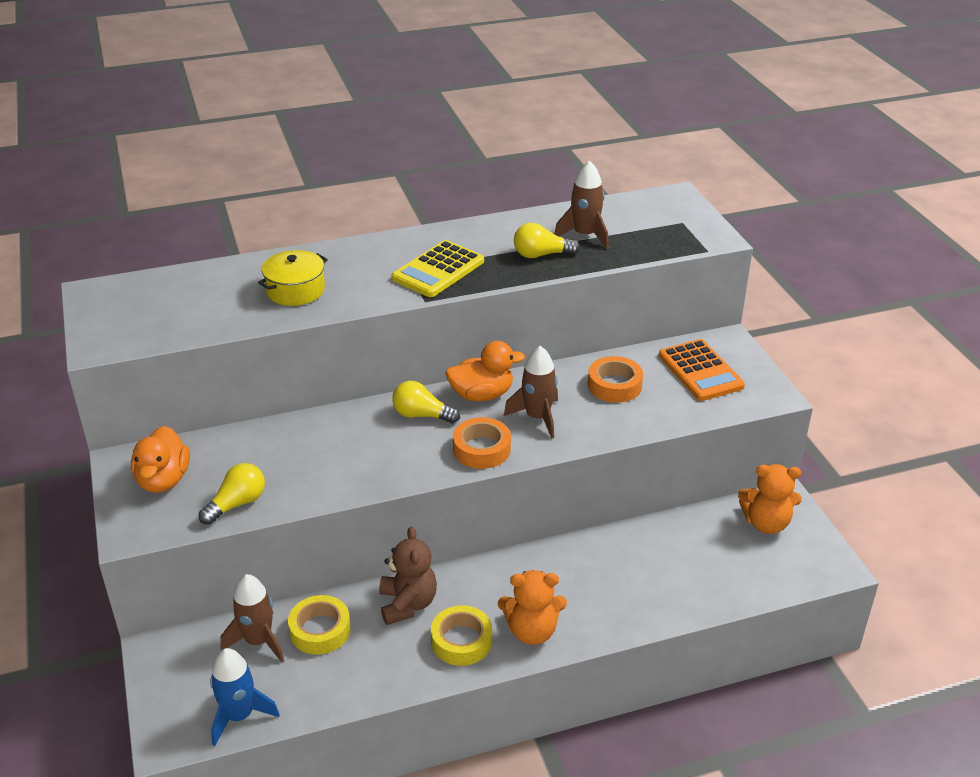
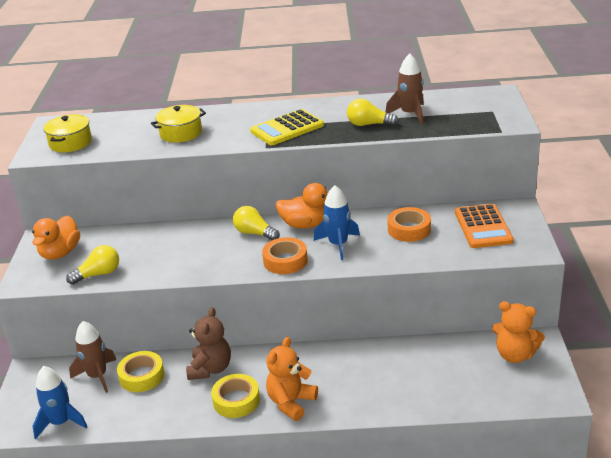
camera: 20 degrees right, 5 degrees down
orange teddy bear [498,570,567,645] -> orange teddy bear turned 105 degrees clockwise [266,337,318,421]
brown rocket [504,346,558,439] -> blue rocket [314,185,360,260]
none -> yellow pot [43,114,92,152]

